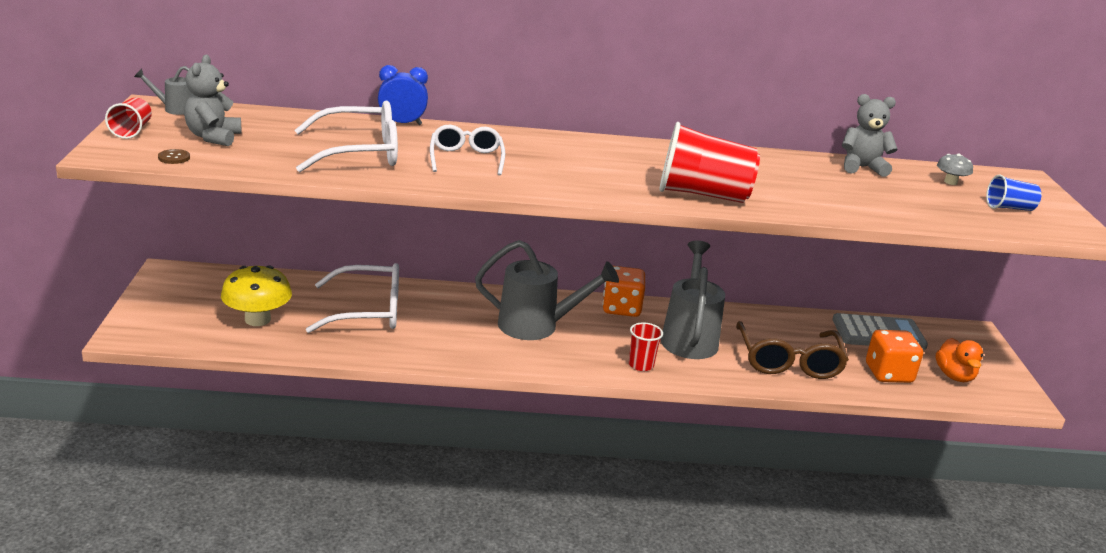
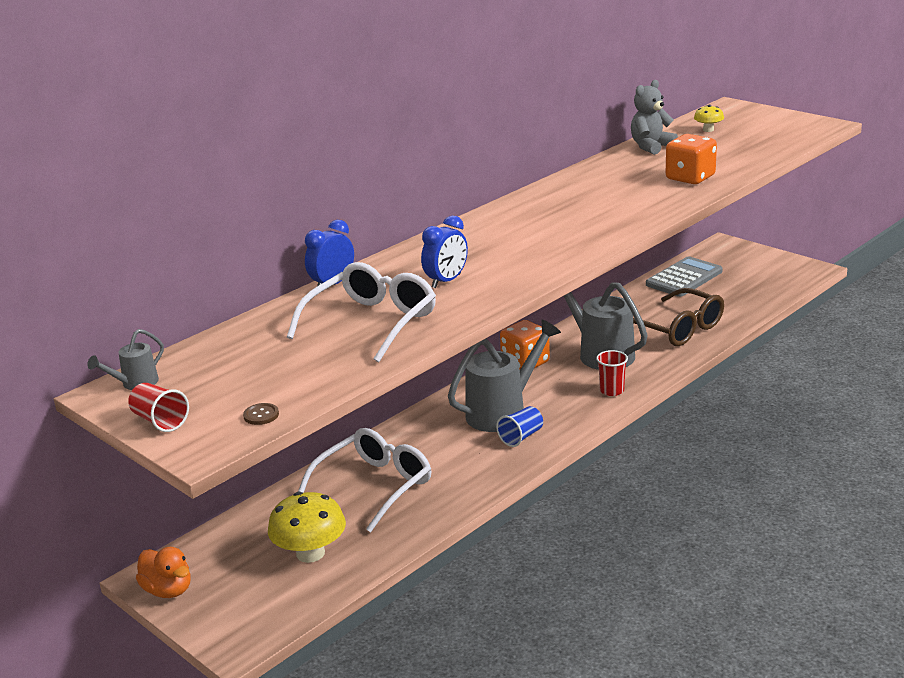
camera: 40 degrees left, 0 degrees up
grey teddy bear [184,55,241,146] -> none
white glasses [430,125,505,176] -> blue clock [421,216,468,288]
red cup [659,122,760,203] -> none
orange dice [866,330,923,383] -> orange dice moved to [666,134,717,184]
orange duck [935,338,983,382] -> orange duck moved to [136,547,190,598]
grey mushroom [937,153,973,185] -> yellow mushroom [694,105,724,132]
blue cup [986,175,1041,211] -> blue cup moved to [496,406,543,447]

